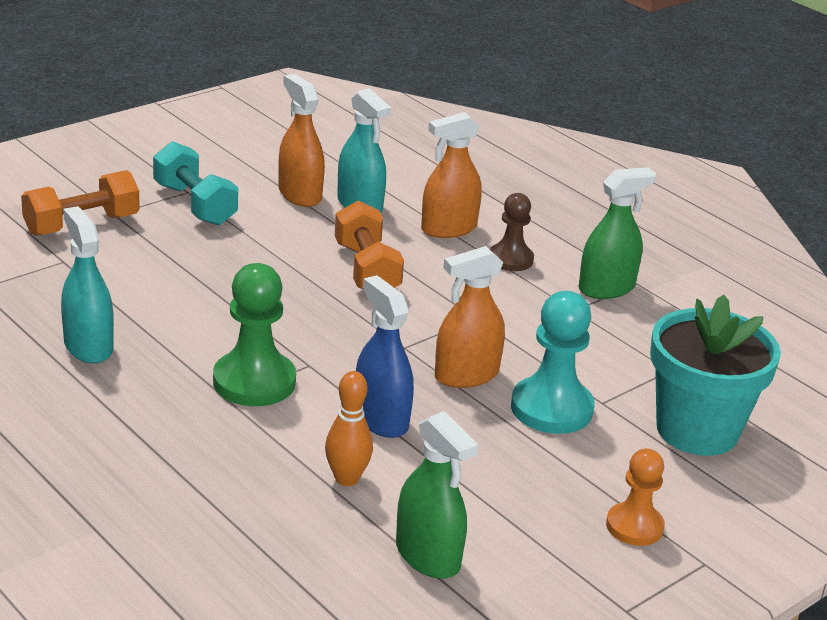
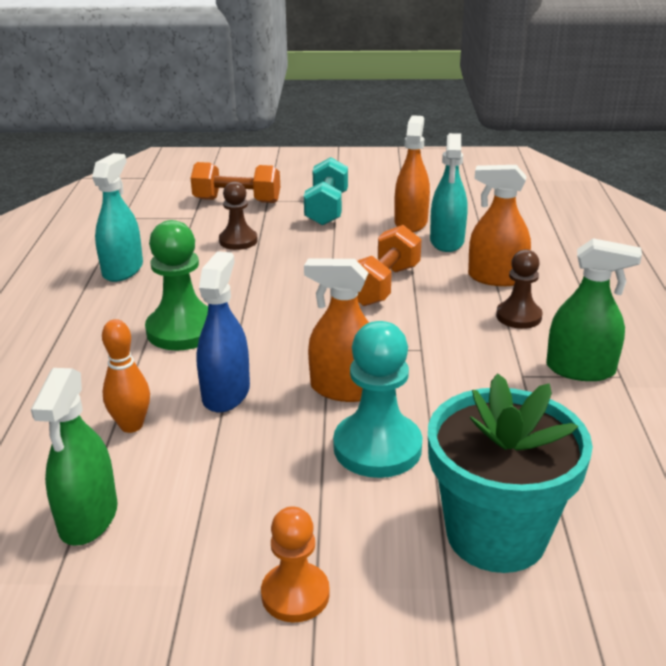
camera: 45 degrees right, 0 degrees up
none -> brown pawn [219,181,258,250]

